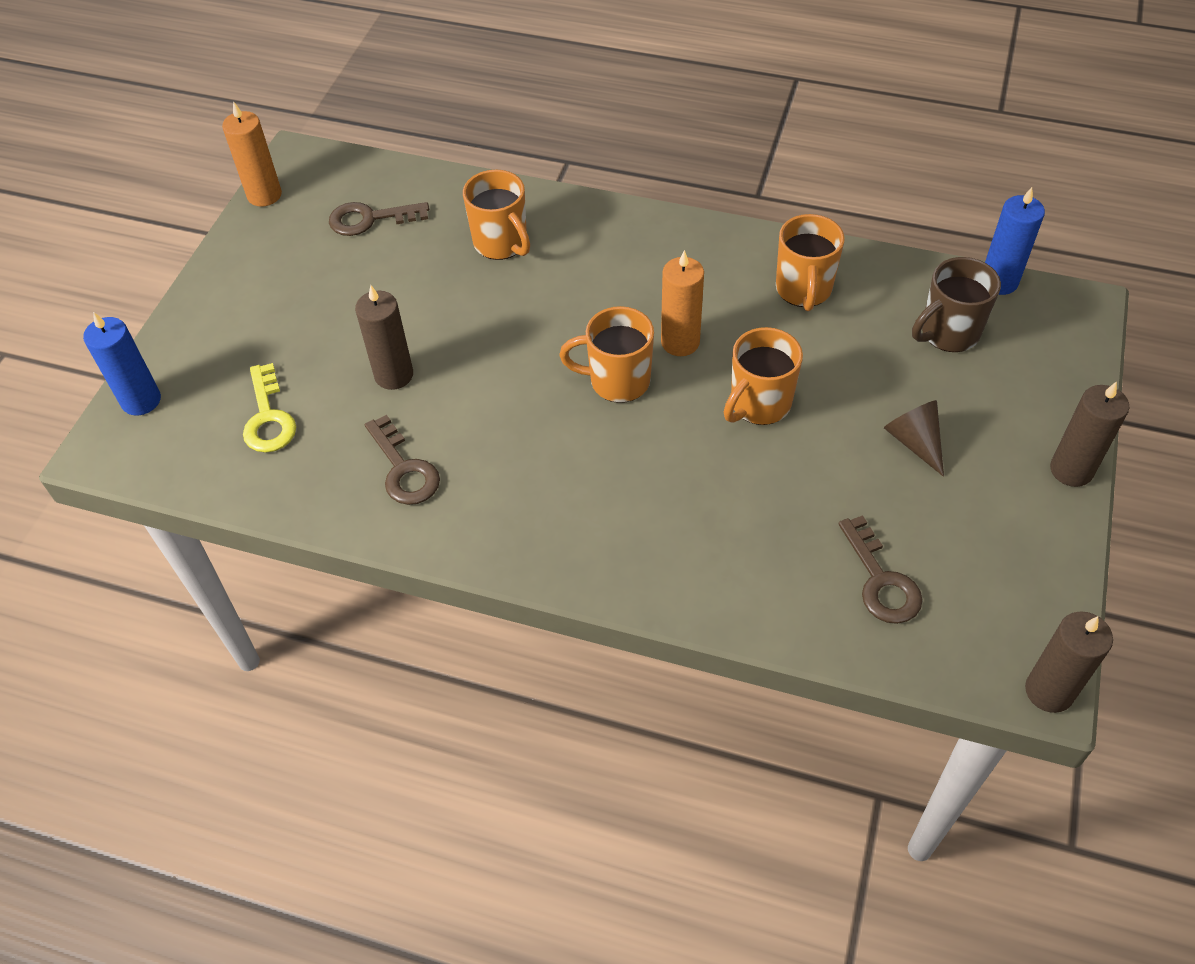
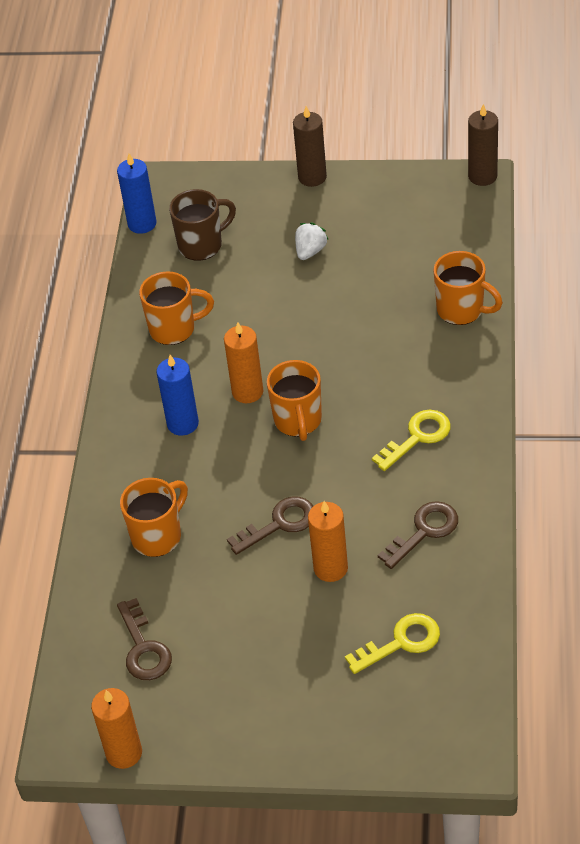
camera: 100 degrees left, 5 degrees down
blue candle [83,312,161,415] -> blue candle moved to [156,355,199,436]
brown candle [355,285,413,390] -> orange candle [308,501,348,582]
orange mug [724,327,803,425] -> orange mug moved to [433,251,503,325]
brown key [838,515,923,624] -> brown key moved to [227,497,313,555]
brown cone [884,400,944,477] -> white strawberry [295,222,329,260]
brown mug [912,257,1001,352] -> brown mug turned 75 degrees counterclockwise [169,189,236,261]
none -> yellow key [372,410,451,471]

